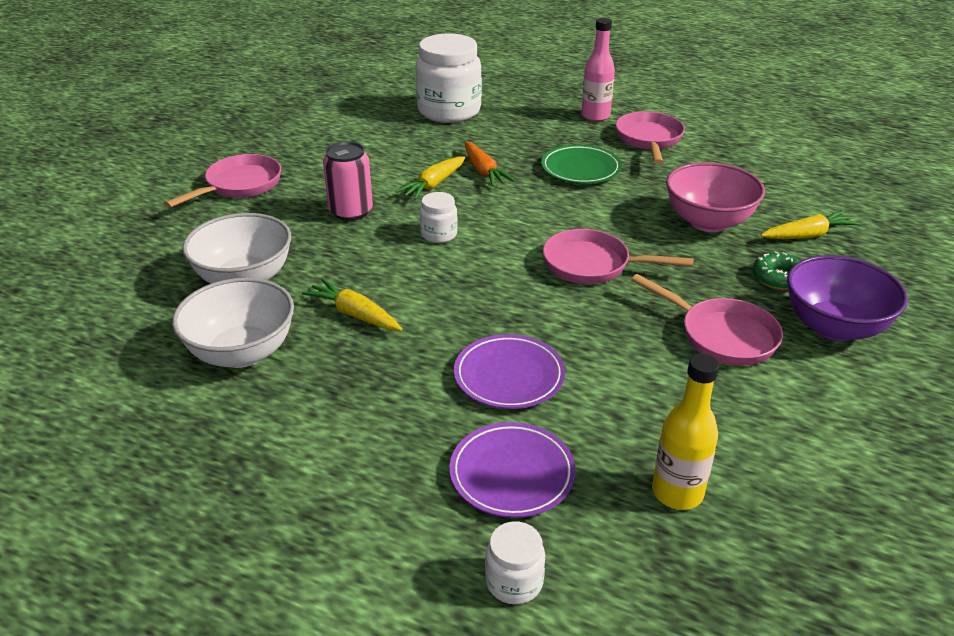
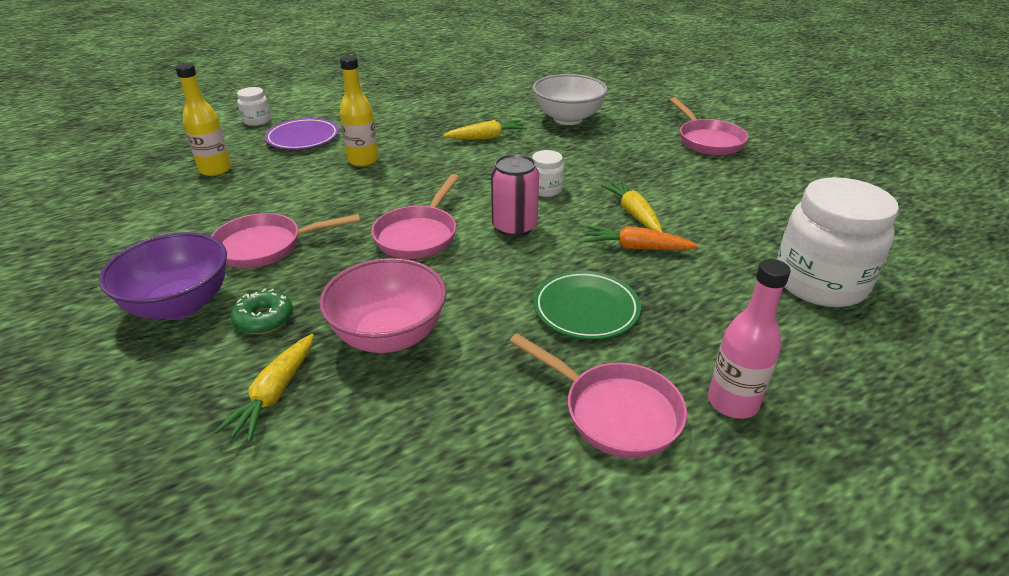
camera: 125 degrees right, 0 degrees up
white bowl [172,278,294,368] -> none
pink can [323,141,373,221] -> pink can moved to [491,154,539,237]
purple plate [454,334,565,409] -> yellow bottle [340,56,378,167]
pink pan [543,229,694,284] -> pink pan turned 150 degrees clockwise [371,174,459,259]

